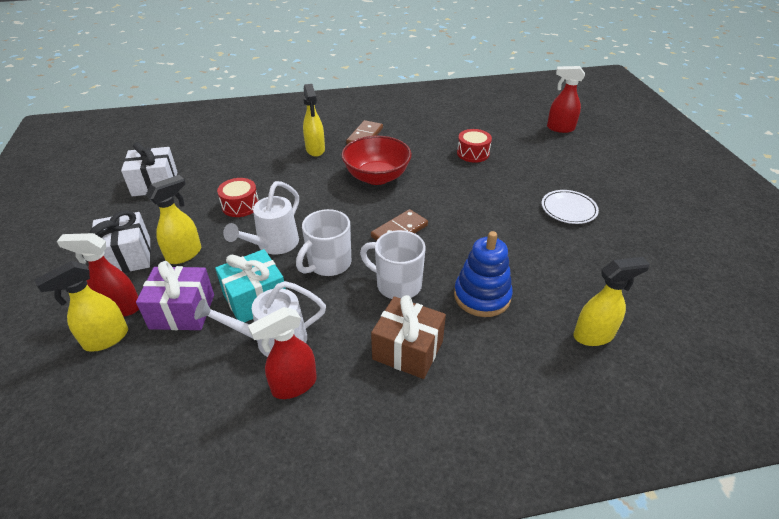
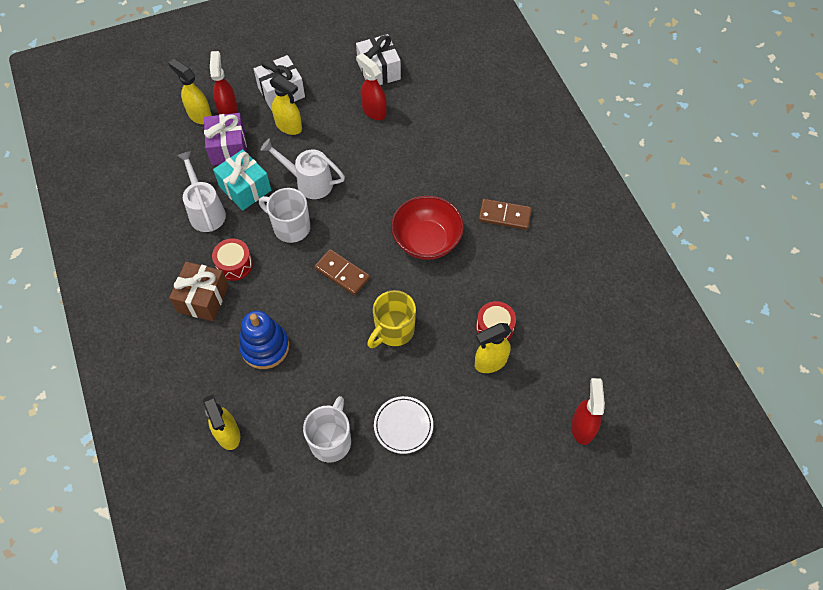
camera: 80 degrees right, 20 degrees up
red drum [217,178,259,217] -> red drum moved to [212,238,253,281]
red spray bottle [248,307,317,399] -> red spray bottle moved to [356,53,387,120]
yellow spray bottle [303,84,325,157] -> yellow spray bottle moved to [475,323,511,373]
white mug [360,230,426,299] -> white mug moved to [303,396,351,462]
none -> yellow mug [367,290,416,348]

